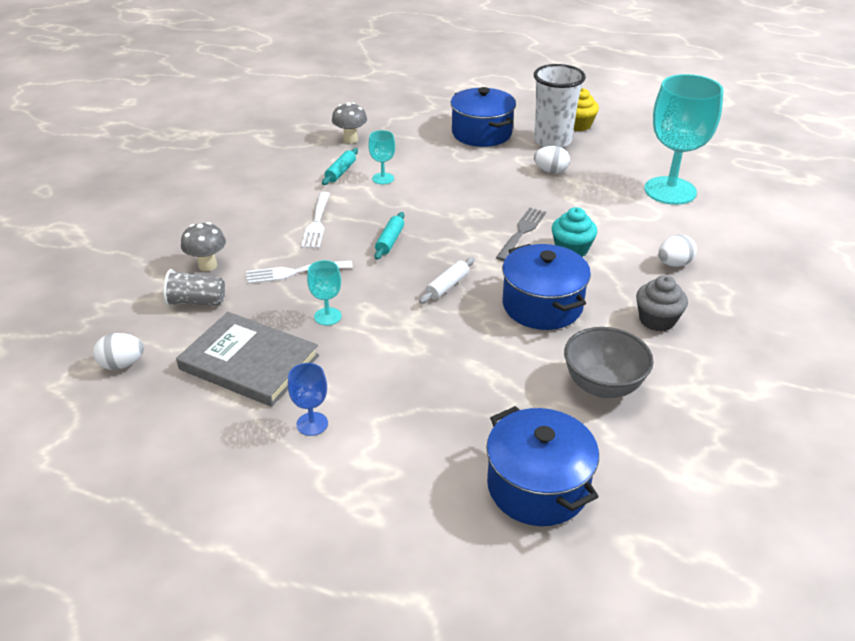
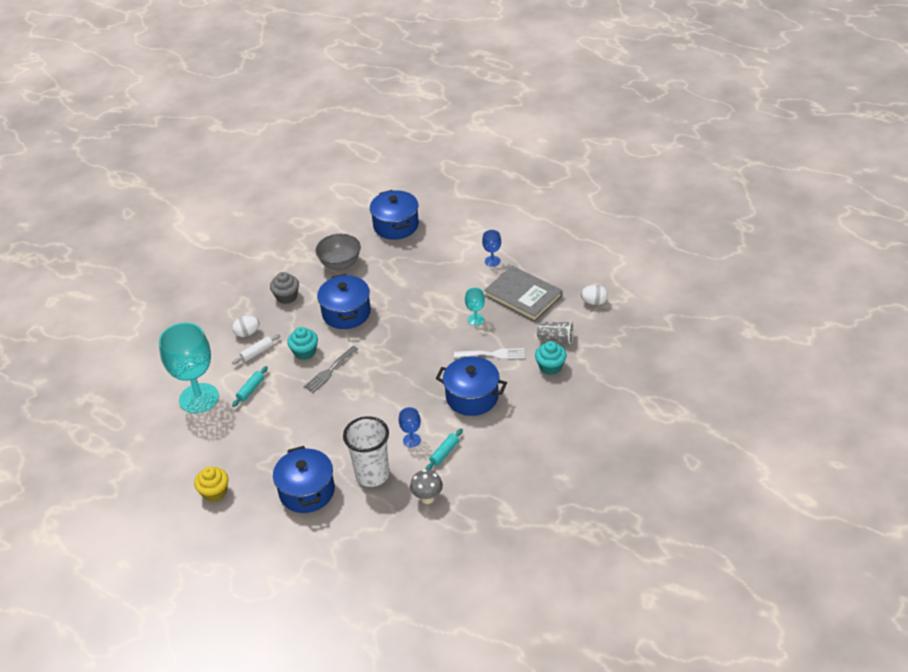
camera: 165 degrees left, 5 degrees up
grey mushroom [181,222,226,271] -> turquoise cupcake [535,341,567,375]
white fork [301,192,330,248] -> blue pot [436,357,507,416]
turquoise goblet [368,130,395,184] -> blue goblet [399,407,421,448]
turquoise rolling pin [374,212,404,260] -> turquoise rolling pin moved to [232,366,268,407]
white rolling pin [419,257,475,304] -> white rolling pin moved to [232,334,280,364]
white cup [534,64,586,148] -> white cup moved to [343,416,389,487]
white egg [534,146,570,174] -> none

